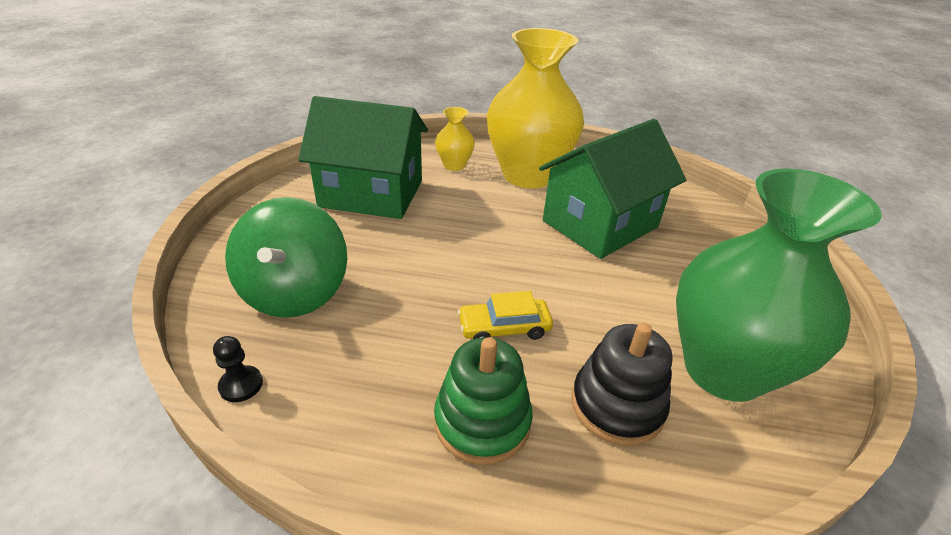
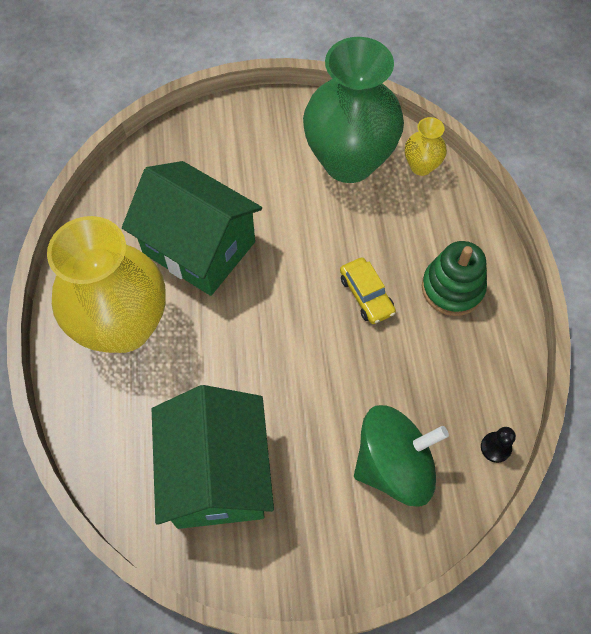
camera: 105 degrees left, 25 degrees up
yellow vase [435,107,475,171] -> yellow vase moved to [405,117,447,176]
black stacking toy [571,323,672,446] -> none

